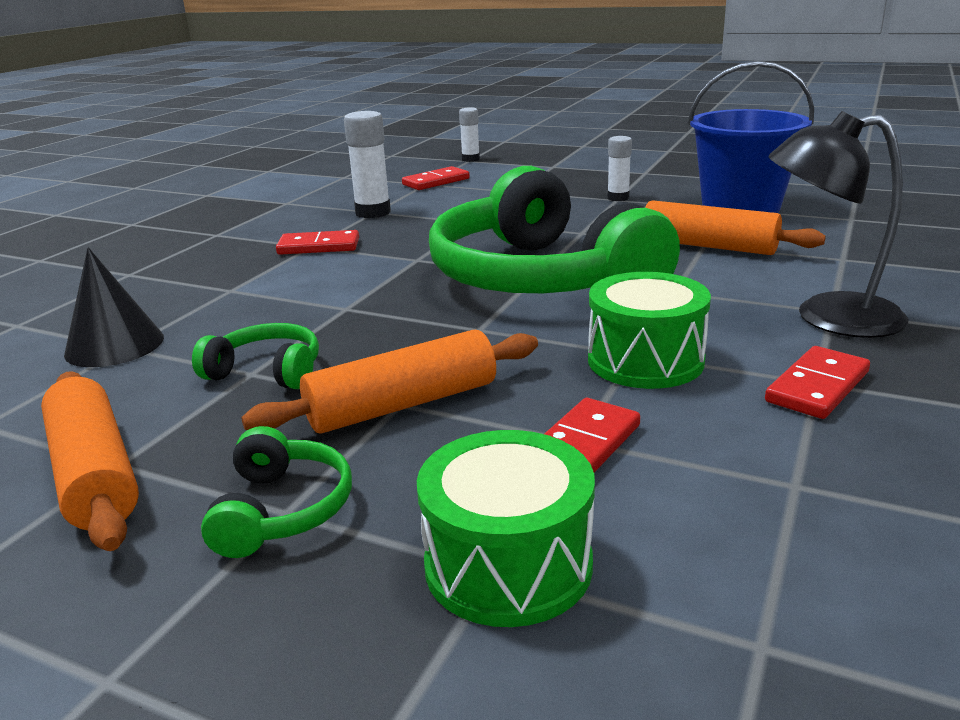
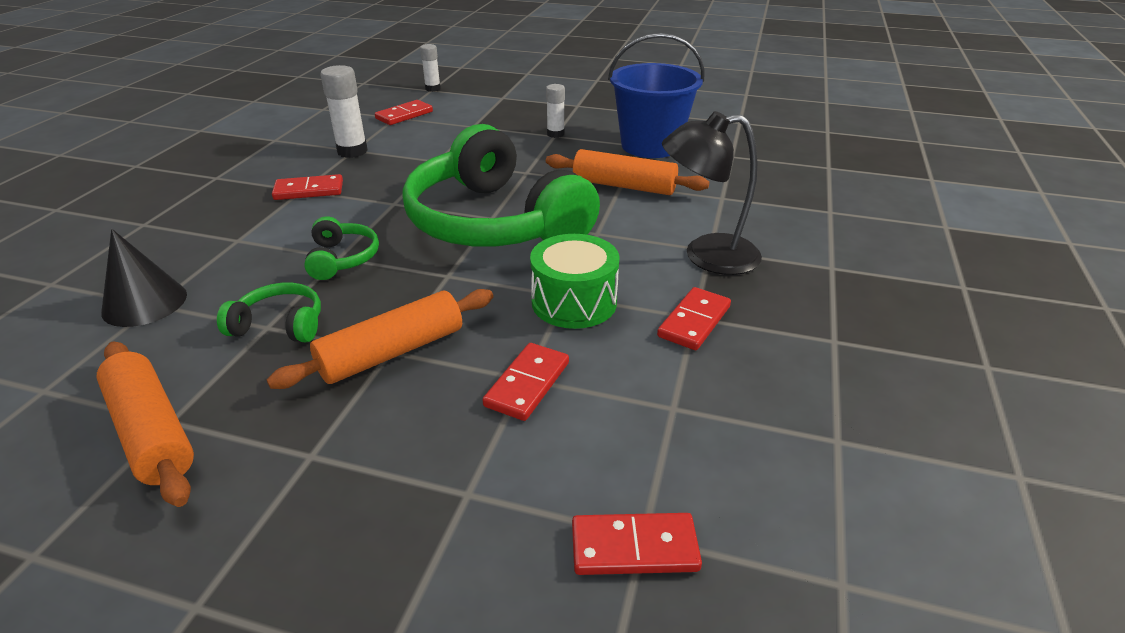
camera: 10 degrees left, 10 degrees up
green headphones [201,426,352,558] -> green headphones moved to [304,216,379,280]
green drum [417,430,595,627] -> none
none -> red domino [572,513,702,575]

